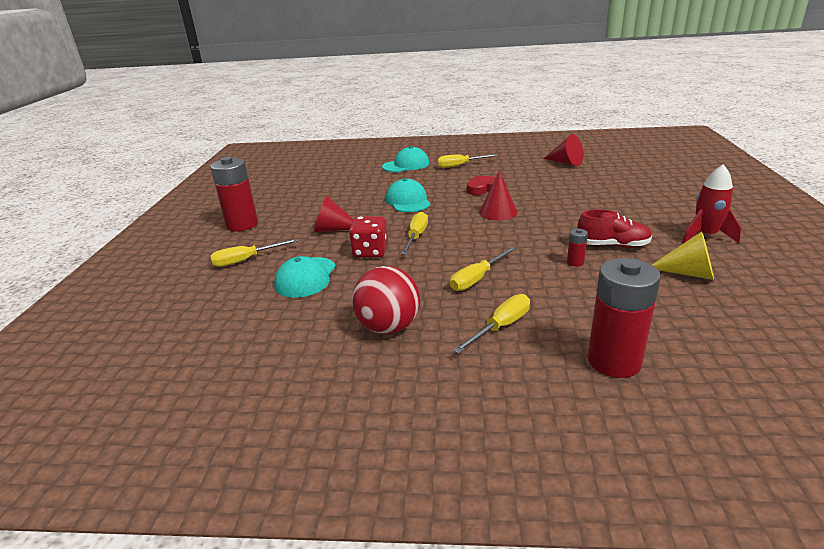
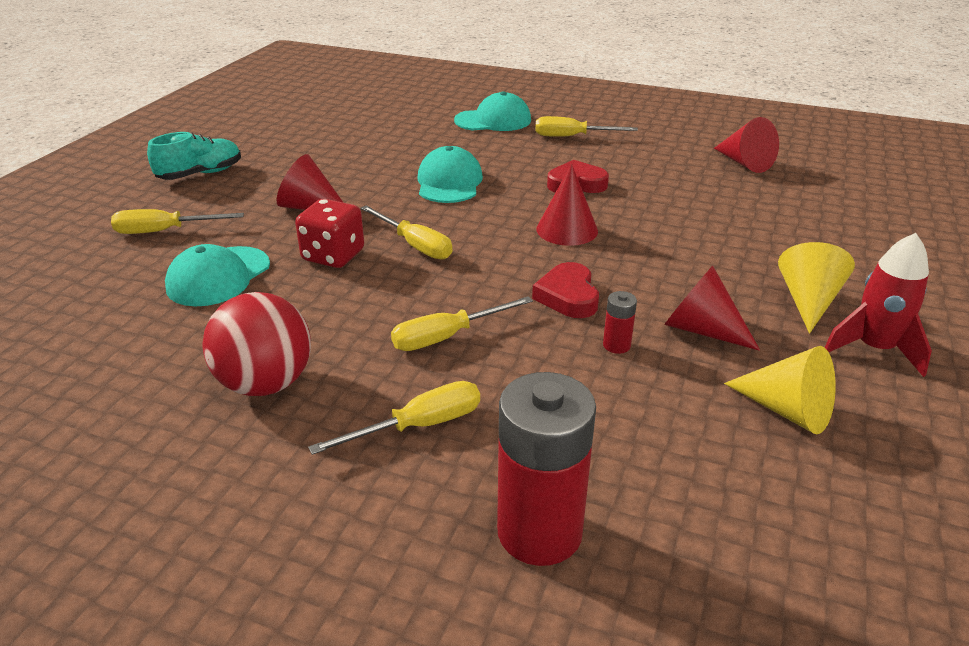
camera: 15 degrees right, 5 degrees up
red battery [210,157,258,231] -> turquoise shoe [147,132,241,180]
yellow screwdriver [401,212,428,255] -> yellow screwdriver turned 105 degrees clockwise [361,206,453,259]
red shoe [577,209,652,248] -> red cone [664,266,760,351]
none -> red heart [532,262,599,318]
none -> yellow cone [778,242,855,334]

